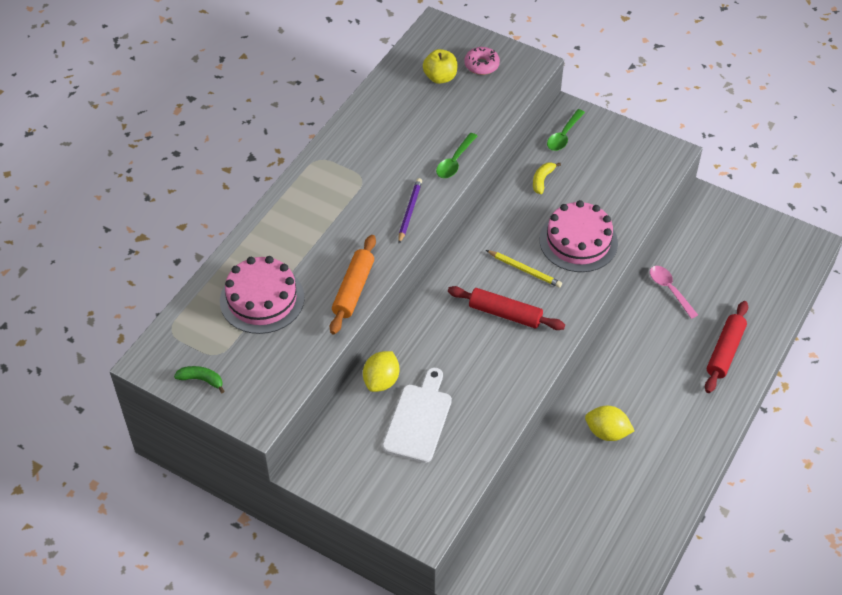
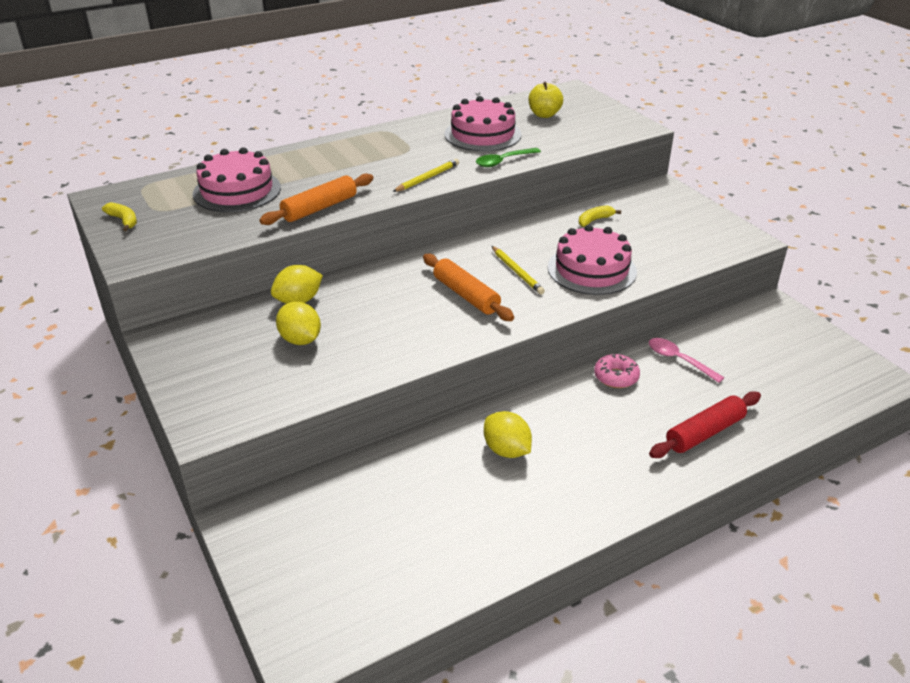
camera: 30 degrees right, 15 degrees down
green banana [174,366,224,393] -> yellow banana [102,202,137,231]
white cutting board [382,368,452,463] -> yellow lemon [276,302,321,345]
purple pencil [398,178,422,243] -> yellow pencil [393,159,459,192]
red rolling pin [448,286,565,330] -> orange rolling pin [423,254,514,321]
pink donut [464,47,500,75] -> pink donut moved to [594,354,640,388]
green spoon [547,109,585,151] -> none
pink spoon [650,266,698,319] -> pink spoon turned 45 degrees counterclockwise [649,338,724,383]
none -> pink cake [444,96,522,151]

